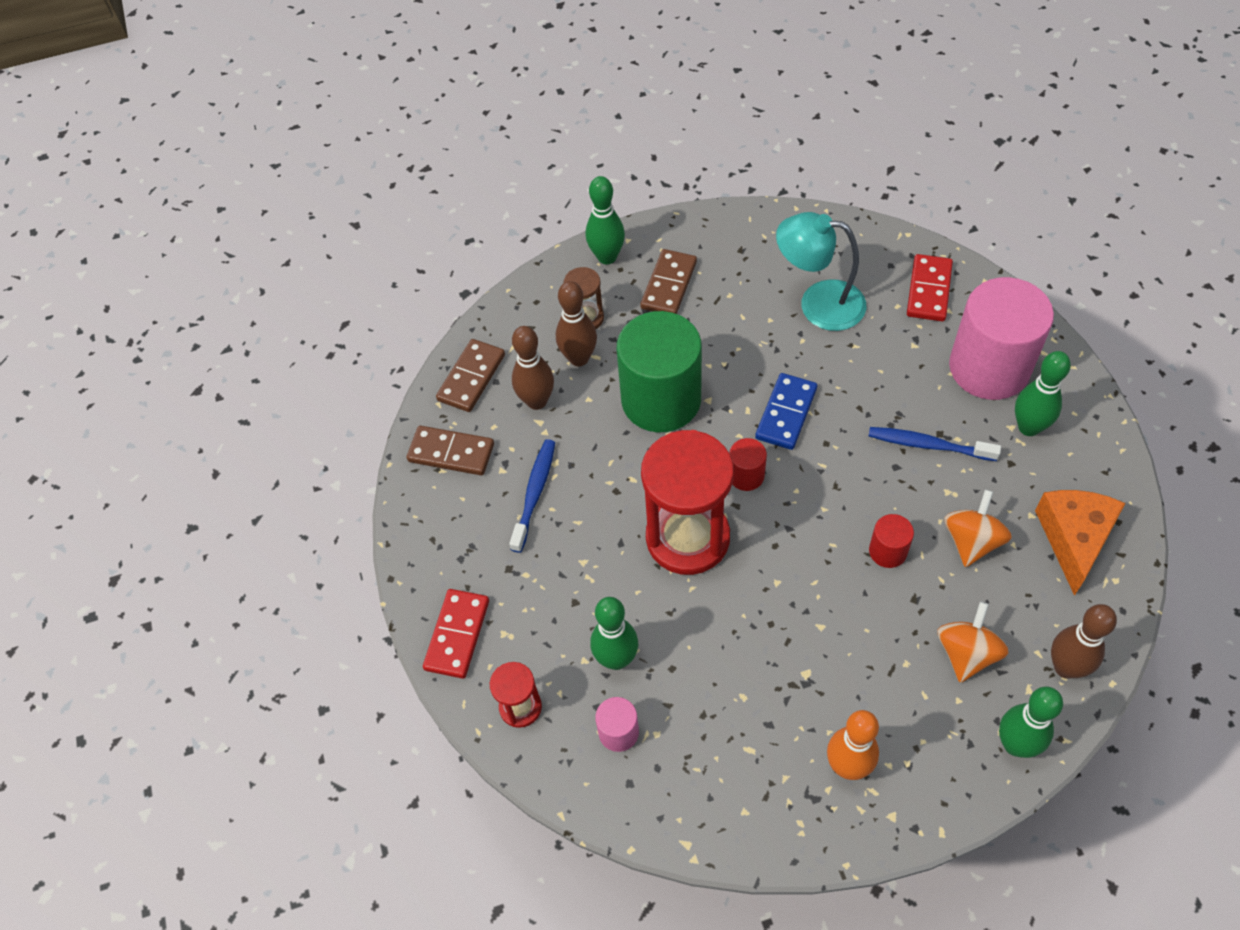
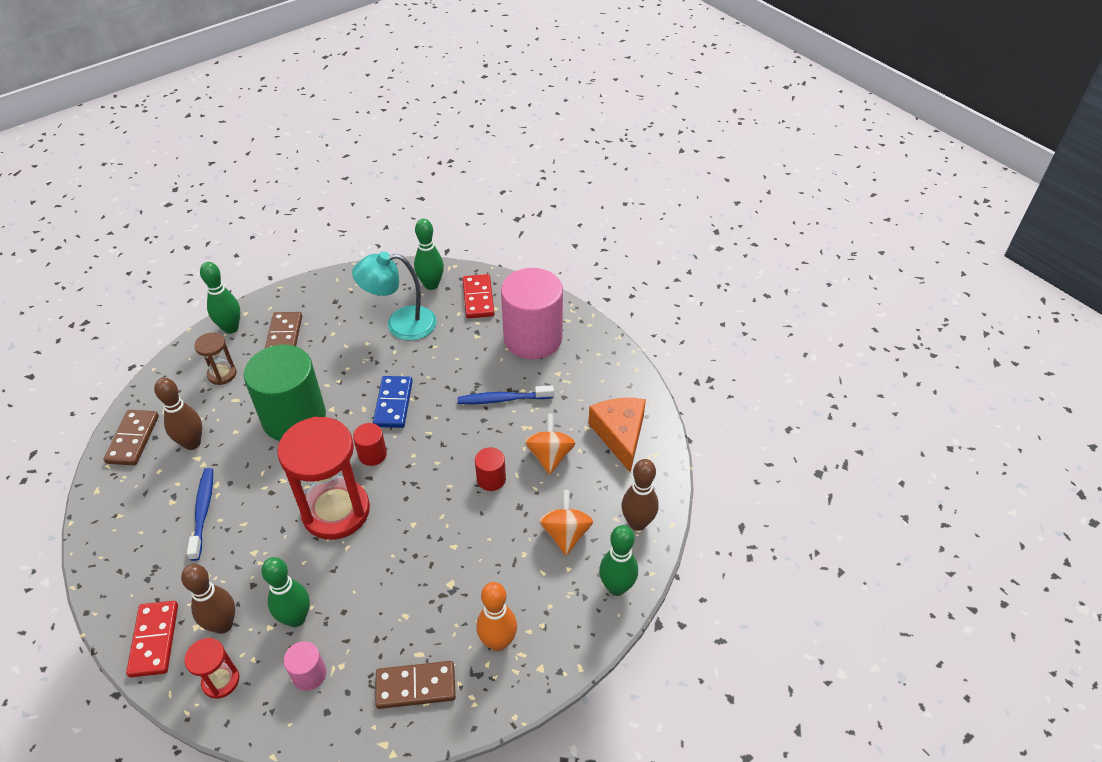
camera: 25 degrees left, 10 degrees down
brown domino [407,426,494,475] -> brown domino moved to [375,661,456,709]
brown bowling pin [556,281,597,366] -> brown bowling pin moved to [181,564,235,634]
green bowling pin [1015,351,1071,436] -> green bowling pin moved to [414,219,444,290]

